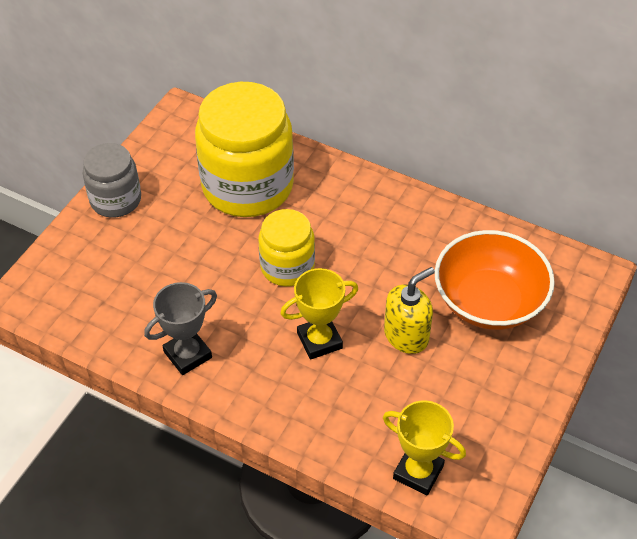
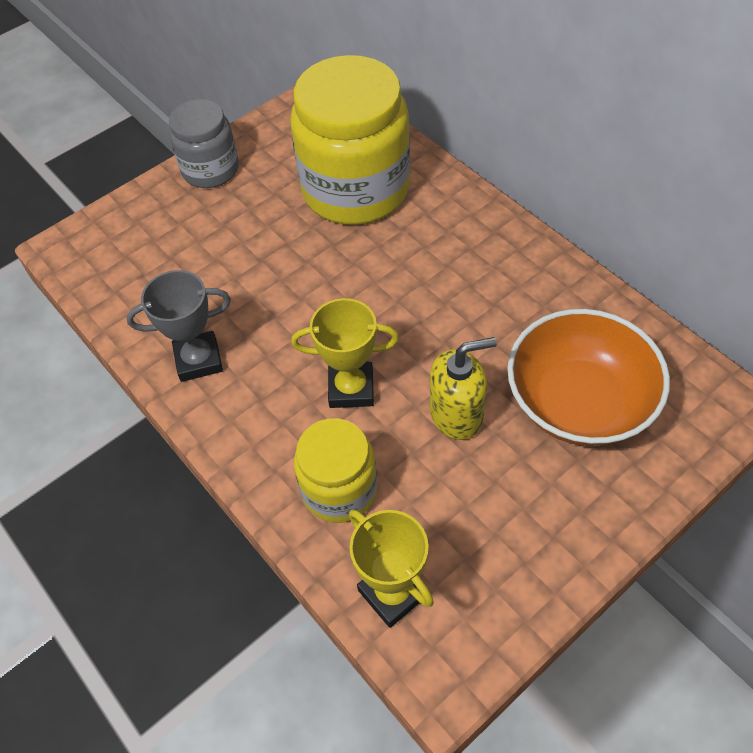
camera: 25 degrees right, 5 degrees up
yellow jar [258,209,315,286] -> yellow jar moved to [294,418,378,523]

